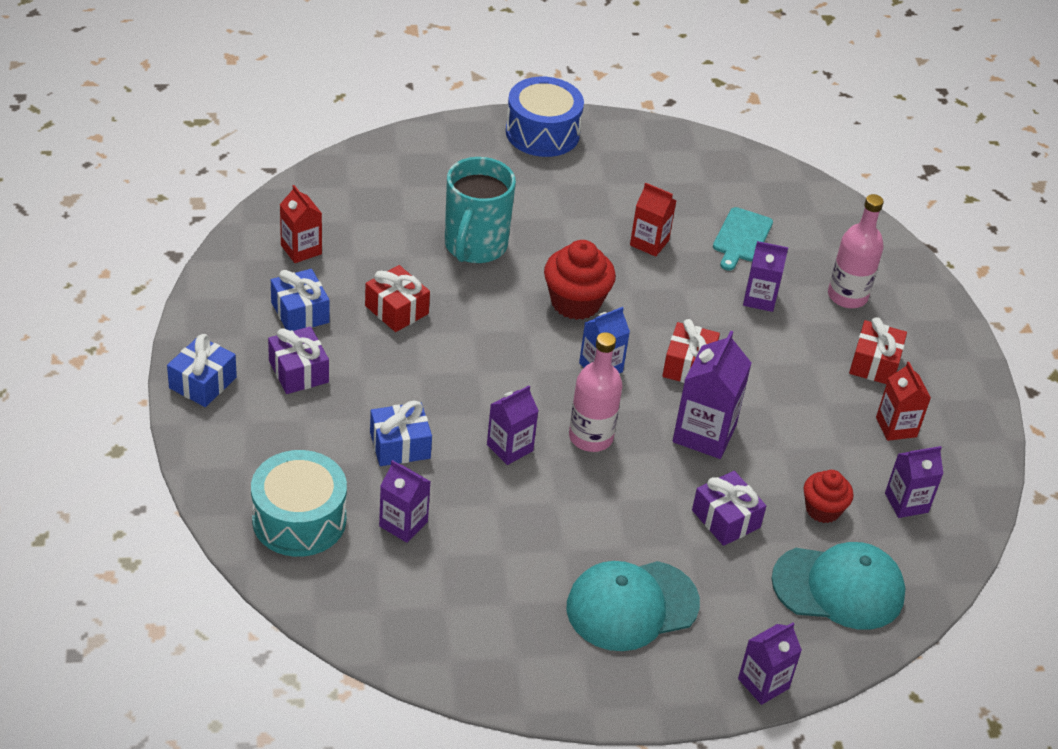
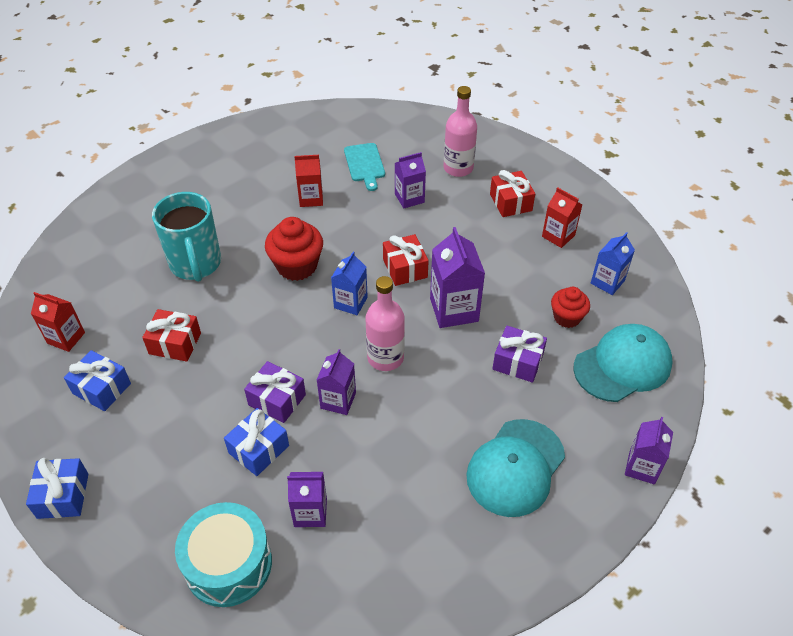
camera: 30 degrees left, 5 degrees up
purple gift [268,326,329,394] -> purple gift moved to [244,361,306,423]
blue drum [506,77,584,157] -> none
purple carton [885,446,943,518] -> blue carton [591,232,635,295]

